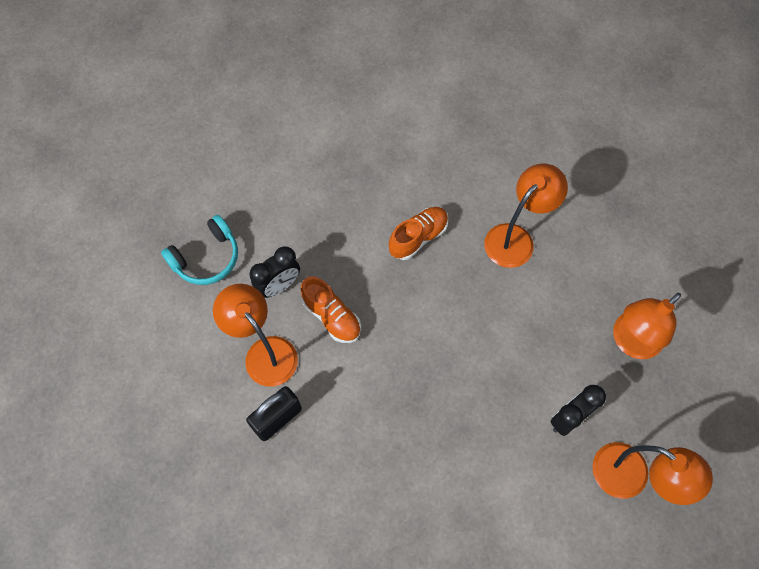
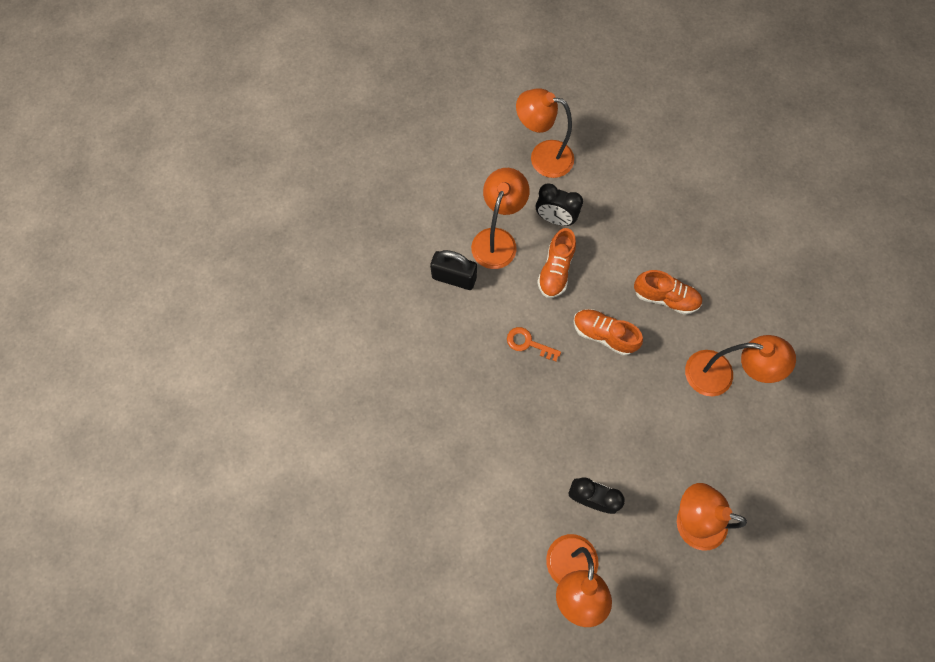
camera: 60 degrees right, 5 degrees up
turquoise headphones [161,215,238,285] -> orange lamp [516,88,574,178]
none -> orange key [507,327,561,361]
none -> orange shoe [573,309,643,356]

